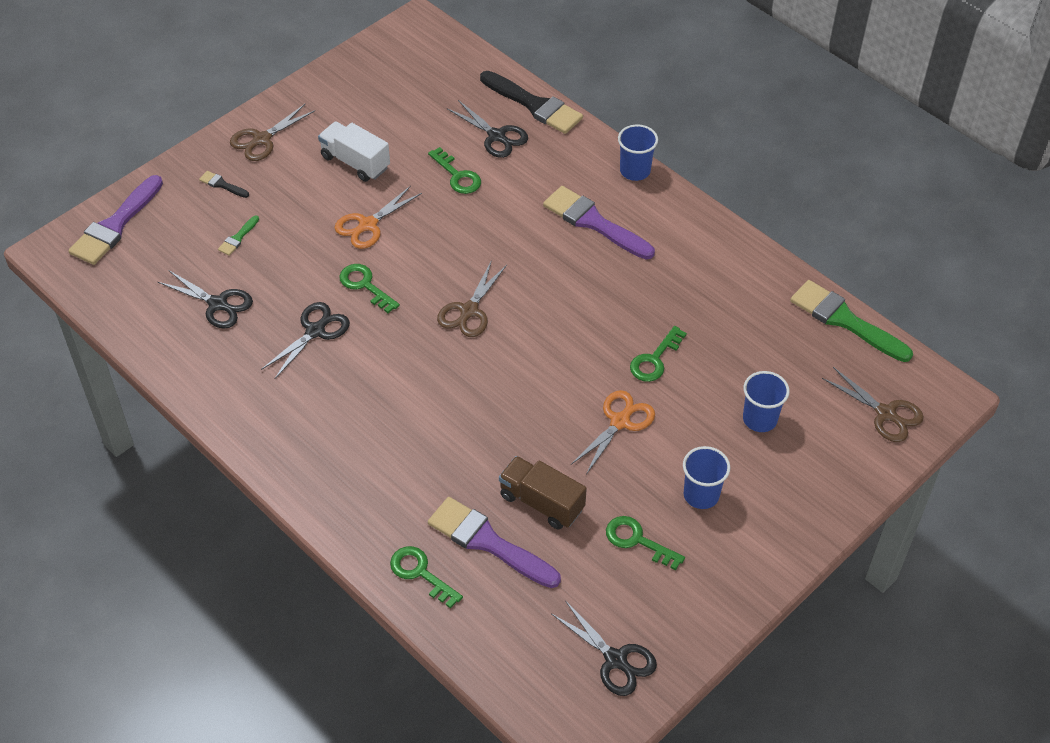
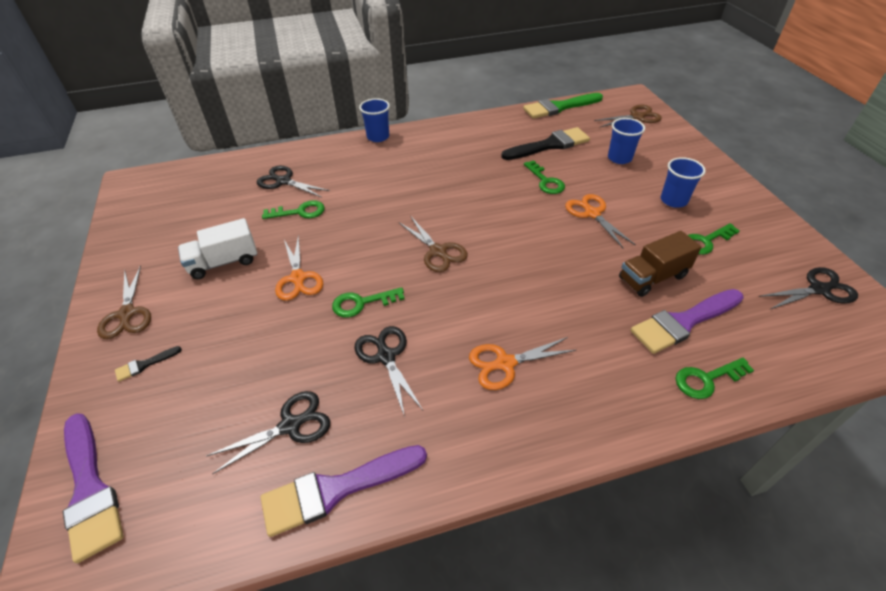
camera: 60 degrees left, 5 degrees down
green brush [218,215,259,256] -> none
black scissors [447,100,528,158] -> black scissors turned 135 degrees counterclockwise [257,166,330,198]
black brush [480,71,583,134] -> black brush moved to [501,127,590,160]
purple brush [543,186,655,259] -> purple brush moved to [261,445,427,537]
none -> orange scissors [469,337,577,390]

